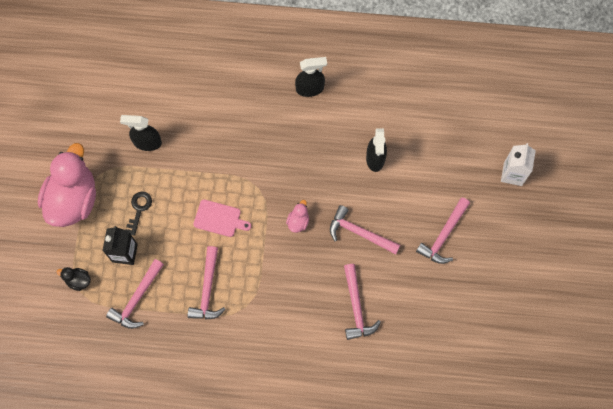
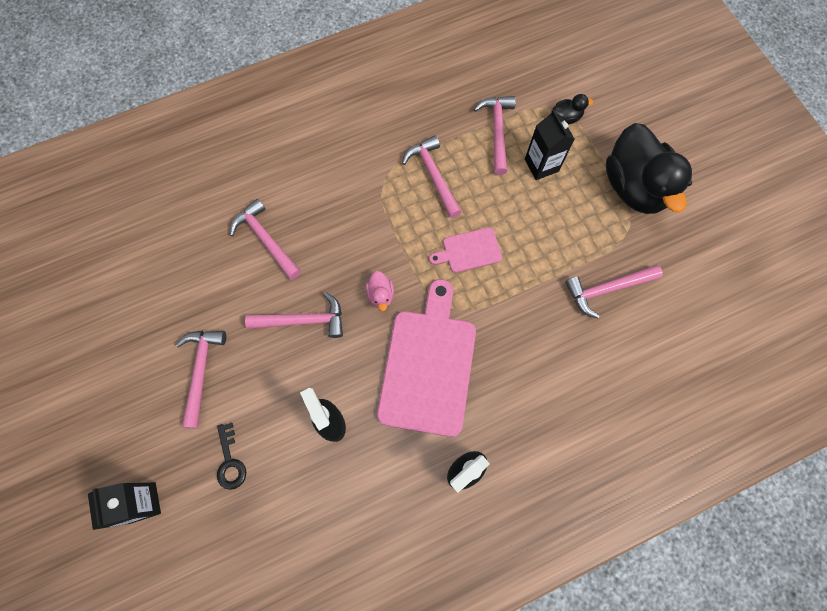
camera: 150 degrees right, 0 degrees up
pink duck [38,143,96,227] -> black duck [606,123,692,214]
black spray bottle [120,115,162,151] -> pink hammer [565,265,663,319]
black key [125,192,152,236] -> black key moved to [217,423,246,490]
white carton [501,143,536,186] -> black carton [88,483,161,530]
none -> pink cutting board [377,279,476,437]

